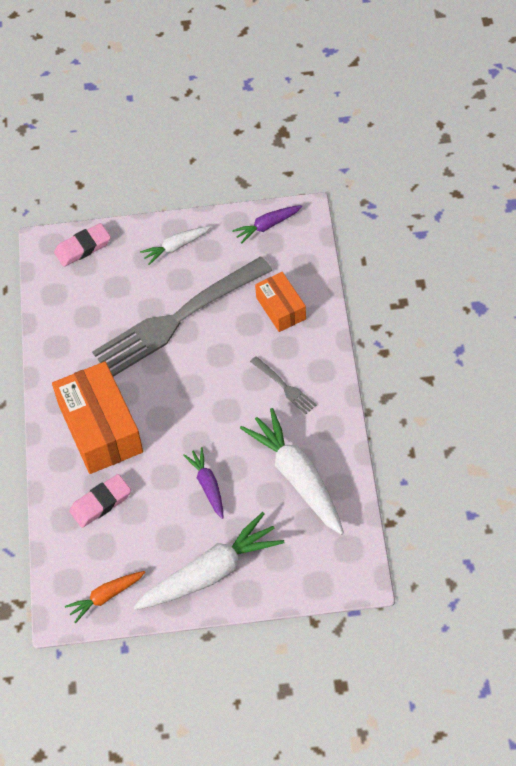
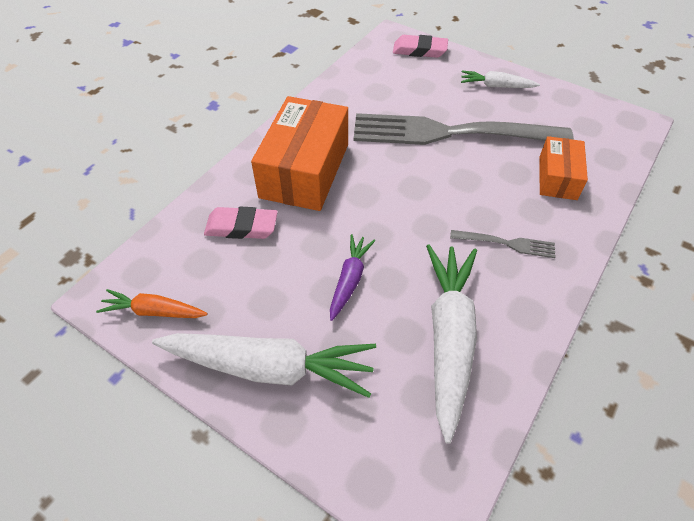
camera: 35 degrees right, 5 degrees down
purple carrot [232,205,302,244] -> none
grey fork [250,356,316,414] -> grey fork turned 75 degrees counterclockwise [450,230,555,258]

